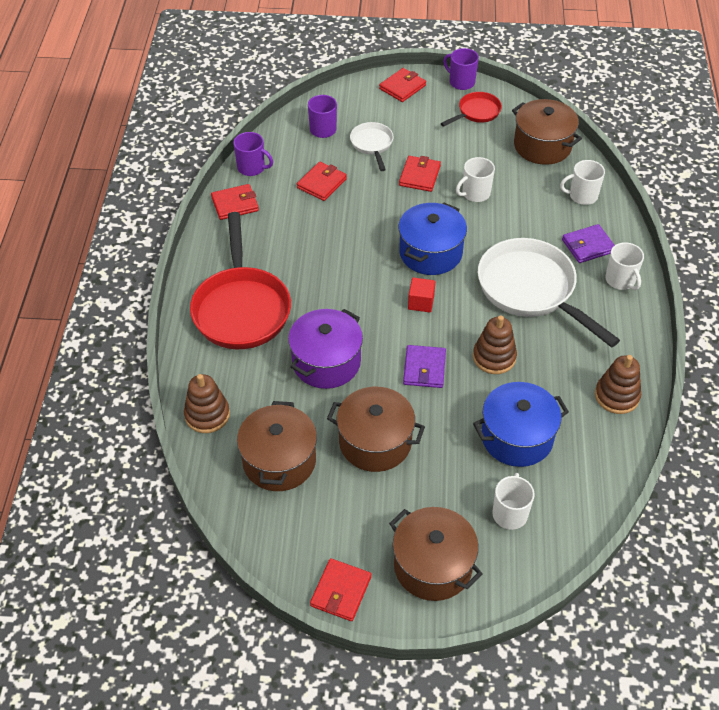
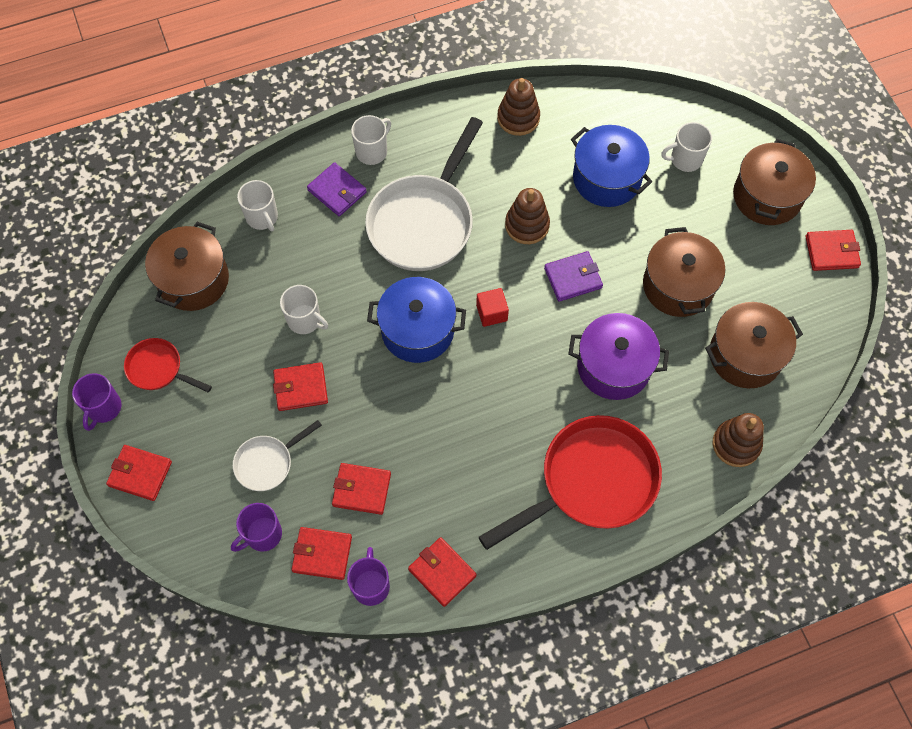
camera: 115 degrees left, 15 degrees up
none -> red wallet [291,527,352,580]

